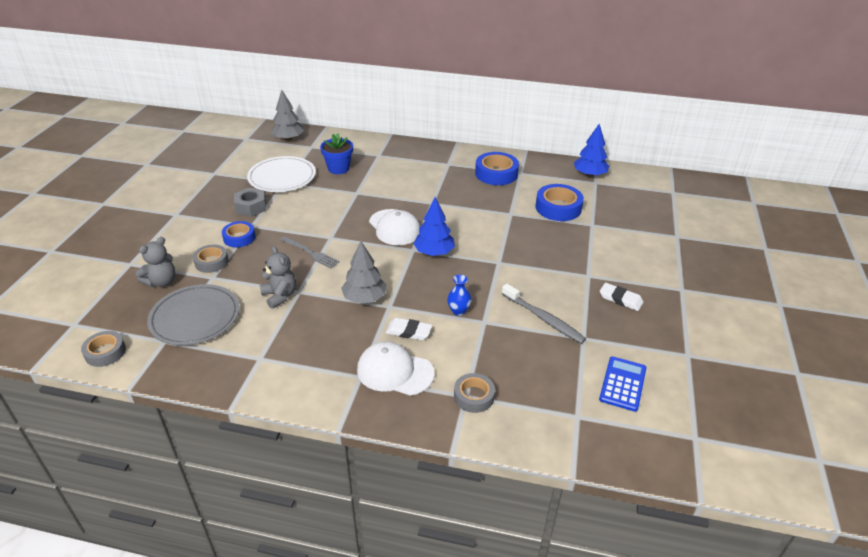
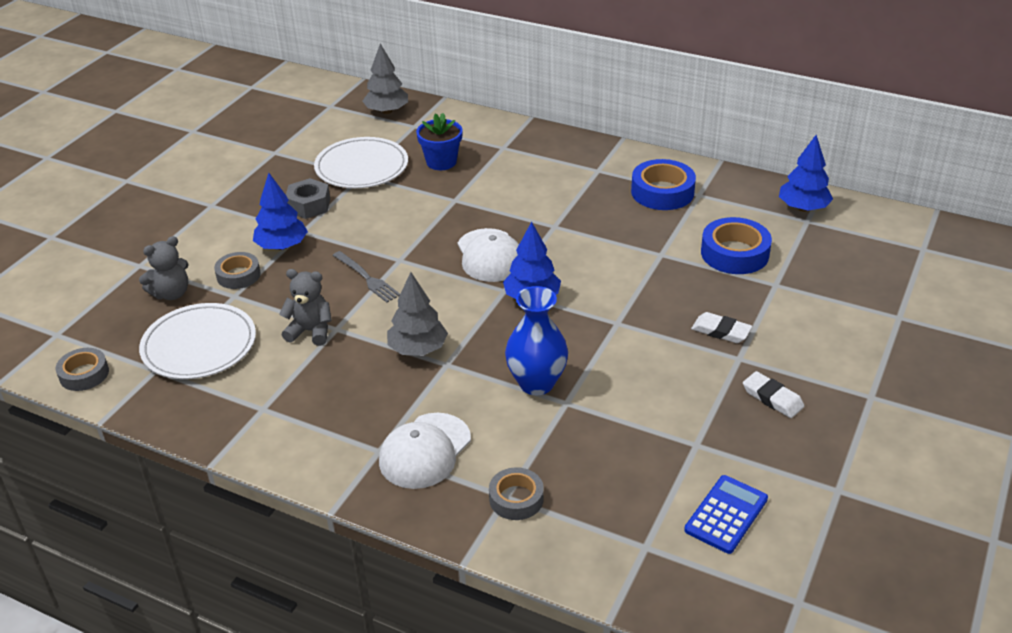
camera: 15 degrees right, 0 degrees up
grey plate [147,284,240,345] -> white plate [139,303,256,379]
blue tape [222,221,255,247] -> blue tree [253,173,308,250]
grey teddy bear [260,246,296,309] -> grey teddy bear turned 60 degrees counterclockwise [279,269,332,346]
white cap [357,341,434,396] -> white cap turned 90 degrees counterclockwise [379,413,471,489]
white eraser [386,318,432,340] -> white eraser moved to [691,312,752,343]
blue vase [447,274,471,316] -> blue vase [505,286,568,395], size x1.89
grey toothbrush [502,284,586,344] -> none

